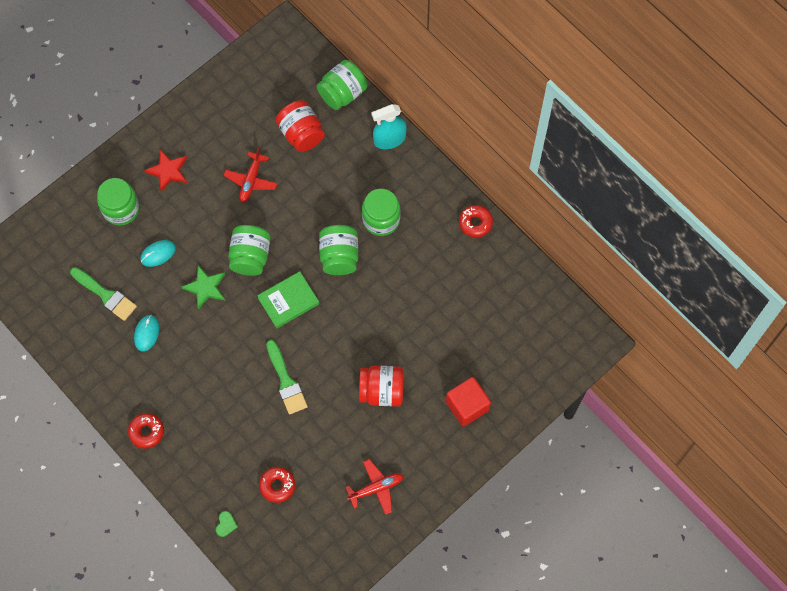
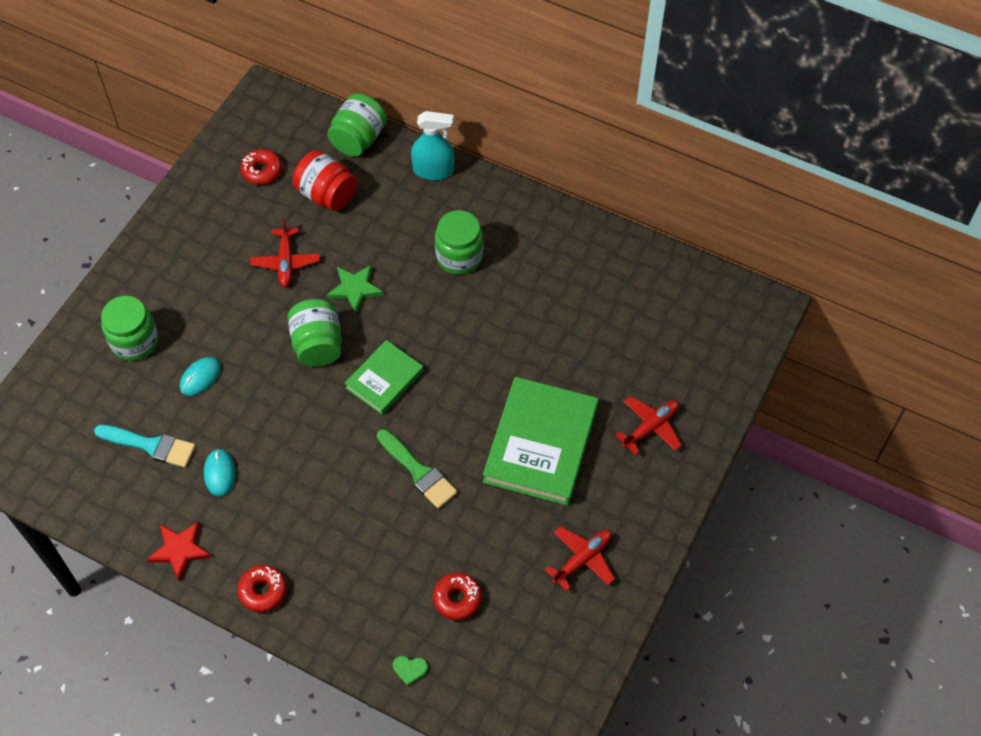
camera: 20 degrees left, 10 degrees down
green brush [70,267,137,321] -> turquoise brush [94,425,196,468]
red star [144,150,187,192] -> red star moved to [147,521,212,582]
green star [181,266,225,309] -> green star moved to [326,265,384,314]
green heart [216,511,238,537] -> green heart turned 105 degrees clockwise [393,656,428,686]
green jar [319,225,358,275] -> none
red jar [359,366,404,406] -> green book [483,377,599,506]
turquoise spray bottle [372,104,407,149] -> turquoise spray bottle turned 135 degrees counterclockwise [411,111,454,180]
red cube [446,377,491,427] -> red plane [615,396,682,455]
red donut [459,205,493,237] -> red donut moved to [240,149,282,185]

